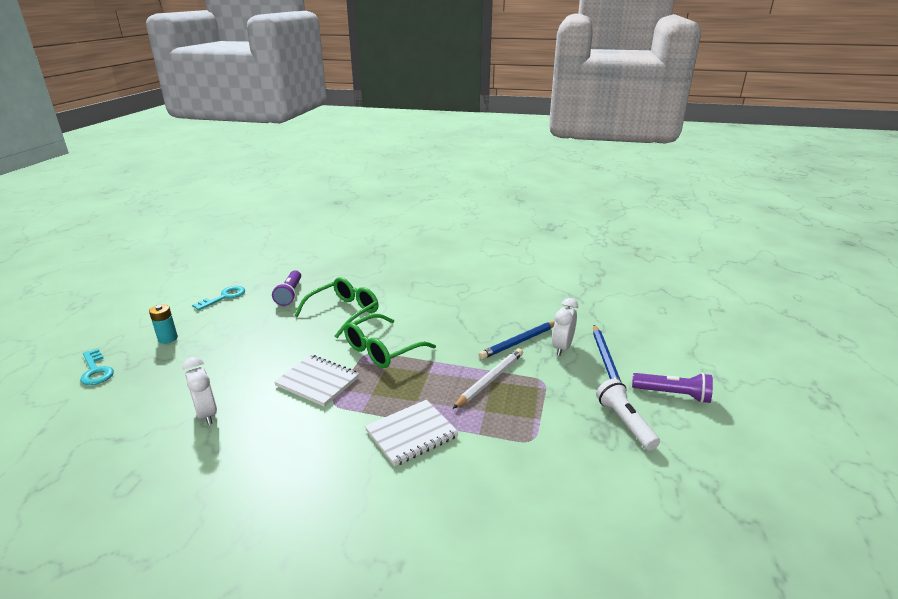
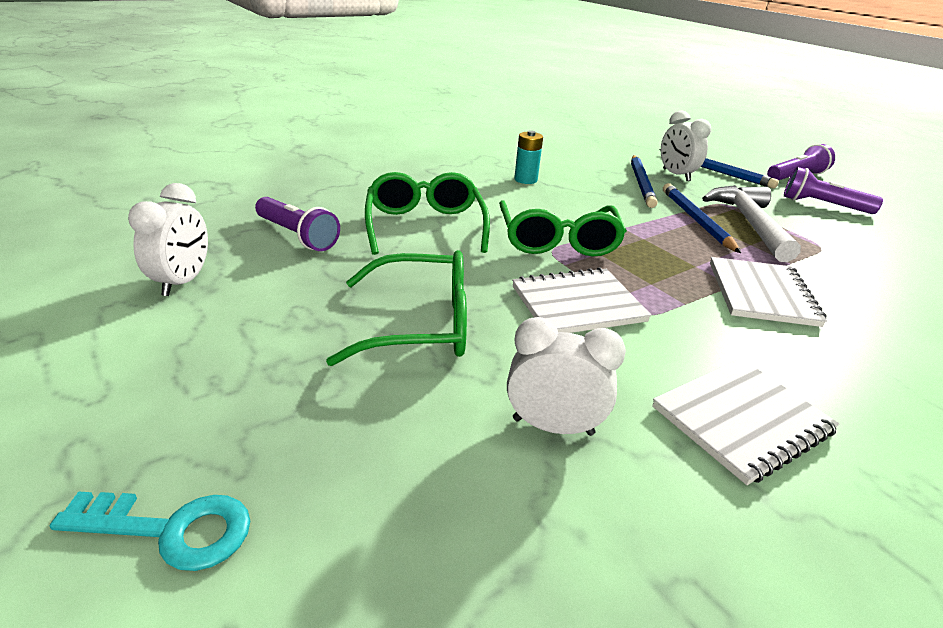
camera: 50 degrees left, 5 degrees up
turquoise battery [149,304,178,344] -> turquoise battery moved to [514,130,543,184]
turquoise key [192,286,245,310] -> white clock [128,183,208,296]
white pencil [453,348,523,409] -> blue pencil [663,183,741,253]
white flashlight [596,379,660,450] -> purple flashlight [784,167,883,214]
none -> green glasses [326,250,467,366]
none -> white notebook [652,358,840,485]
none -> white hammer [702,185,801,262]

